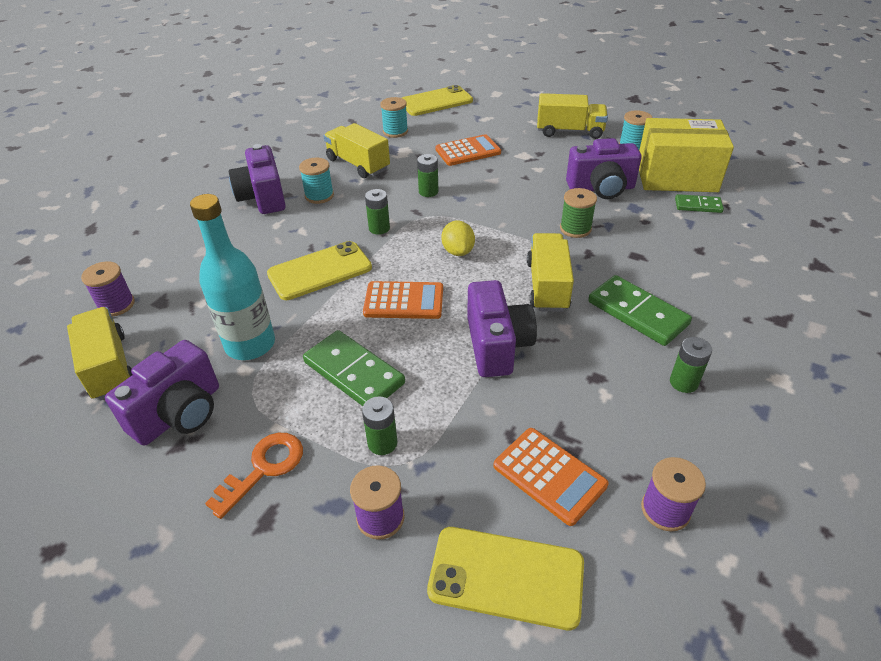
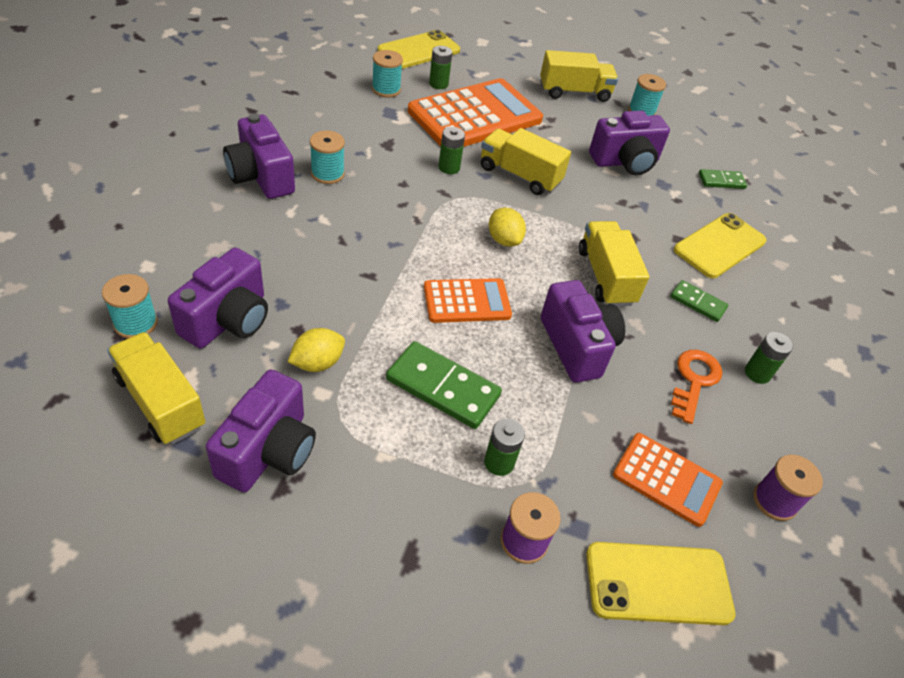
camera: 20 degrees left, 5 degrees up
purple spool [81,261,135,317] -> turquoise spool [102,274,158,339]
turquoise bottle [190,194,275,360] -> yellow lemon [288,328,345,372]
orange key [205,433,303,519] -> orange key moved to [671,350,722,424]
yellow phone [267,241,372,300] -> yellow phone moved to [674,213,767,278]
yellow truck [324,123,390,178] -> yellow truck moved to [481,128,571,195]
green battery [365,189,390,235] -> green battery moved to [429,46,452,89]
orange calculator [435,134,501,166] -> orange calculator [408,78,543,147], size x1.85
green spool [560,188,597,238] -> none
green domino [588,275,692,346] -> green domino [670,280,728,322], size x0.57
yellow box [639,118,734,192] -> none
none -> purple camera [168,247,268,349]

